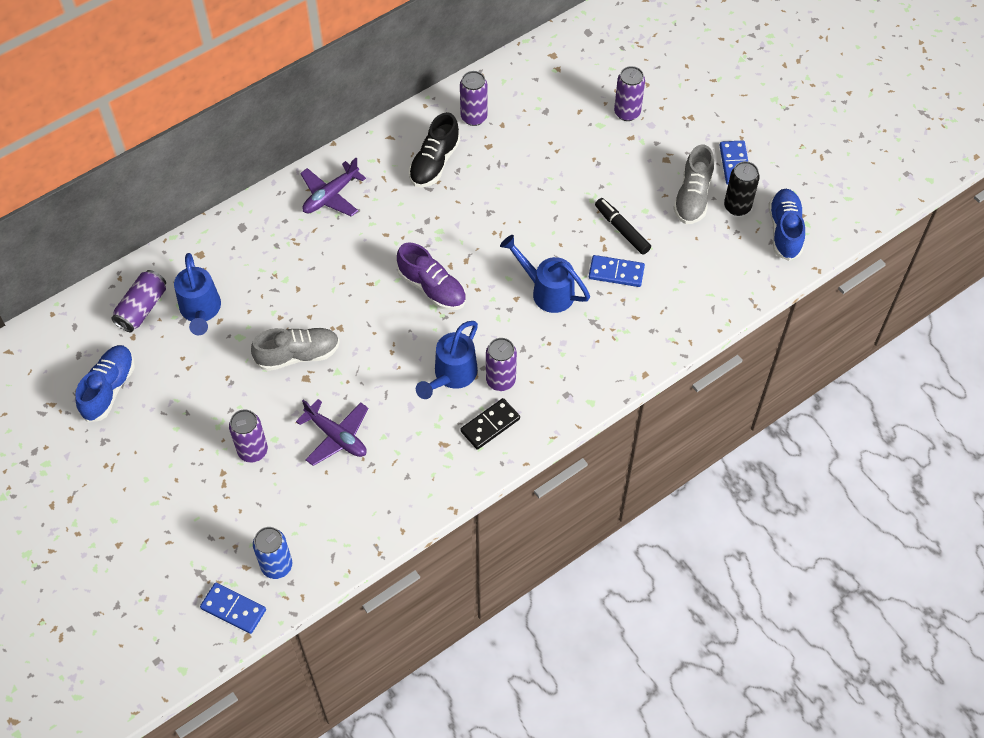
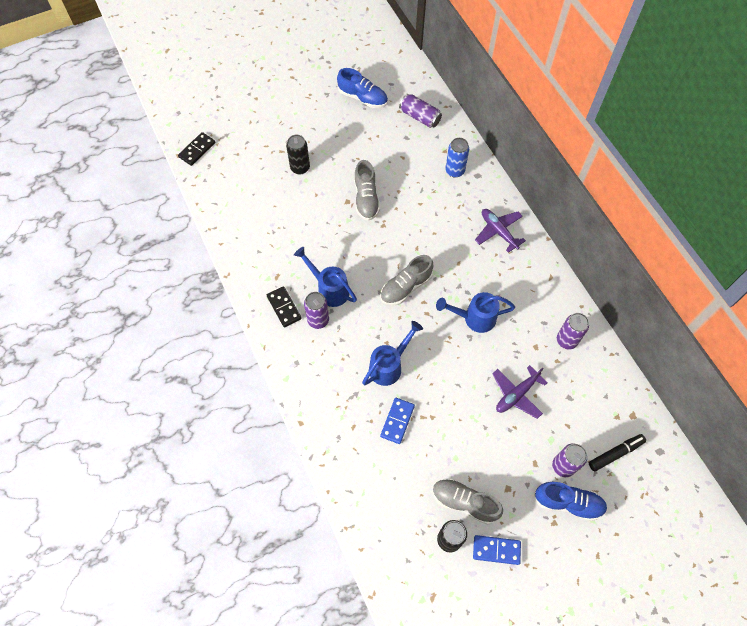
camera: 100 degrees right, 5 degrees up
blue watering can [174,253,221,335] -> blue watering can moved to [436,292,515,333]
blue domino [200,583,266,634] -> black domino [178,132,215,166]
purple can [229,410,268,463] -> black can [286,135,310,175]
blue can [253,527,292,579] -> blue can moved to [445,138,469,178]
purple plane [296,399,368,466] -> purple plane moved to [492,365,548,419]
purple shoe [397,243,466,310] -> grey shoe [380,255,433,305]
black shoe [409,112,460,187] -> none
black marker [595,198,651,254] -> black marker moved to [589,434,646,471]
blue shoe [769,189,805,261] -> blue shoe moved to [534,482,607,521]

